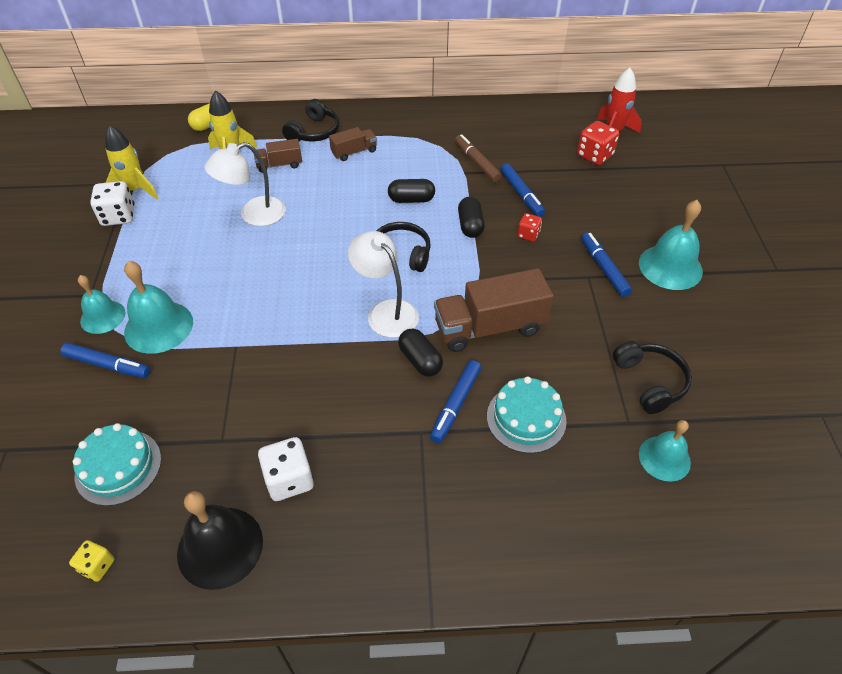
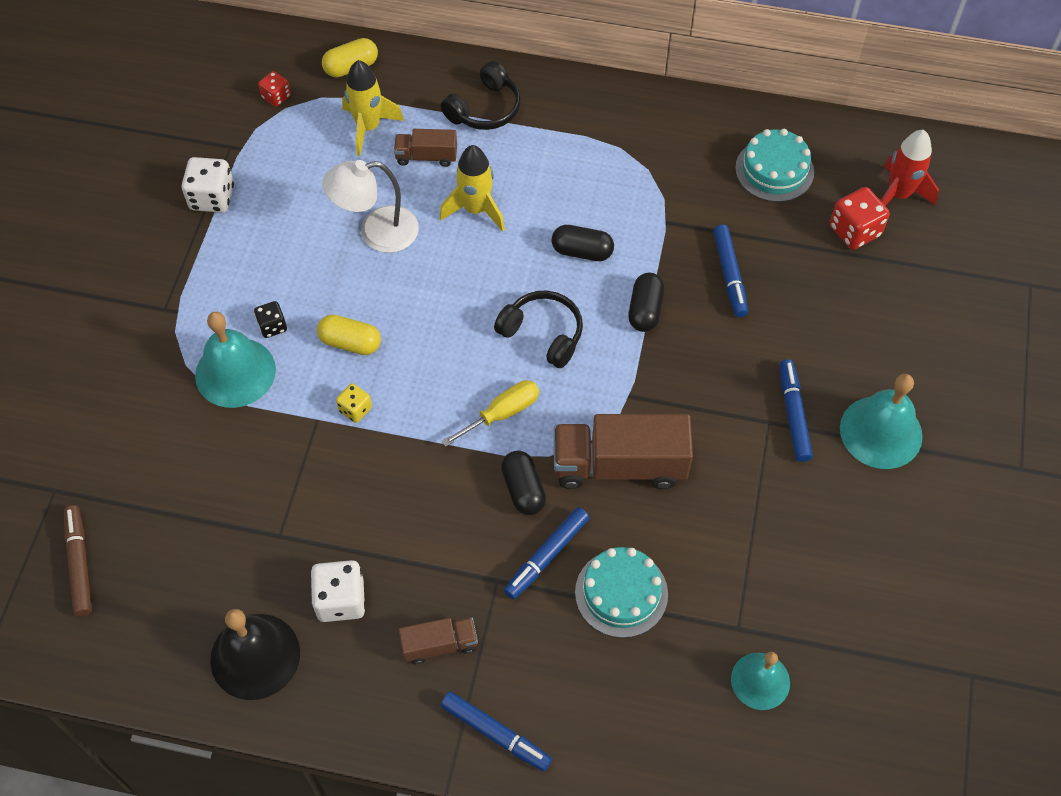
camera: 15 degrees right, 10 degrees up
blue marker [60,343,150,378] -> blue marker moved to [441,691,552,771]
yellow dice [69,540,114,582] -> yellow dice moved to [336,383,372,423]
turquoise cake [73,423,161,506] -> turquoise cake moved to [735,129,814,202]
turquoise bell [78,275,126,334] -> none
yellow rocket [105,125,159,200] -> yellow rocket moved to [440,145,505,232]
brown truck [329,127,377,161] -> brown truck moved to [399,618,478,664]
white lamp [348,231,419,338] -> yellow screwdriver [441,380,539,447]
brown marker [455,134,502,182] -> brown marker moved to [64,505,92,616]
red dice [517,213,542,241] -> red dice moved to [258,71,291,107]
black headphones [612,341,692,414] -> none
none -> black dice [254,301,287,338]
none -> yellow capsule [317,315,381,355]

